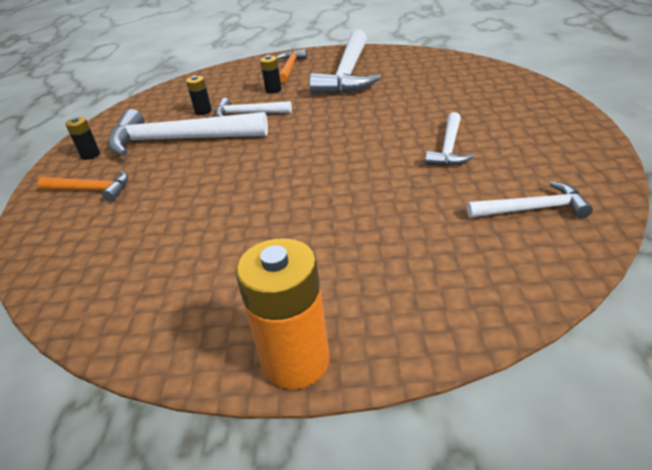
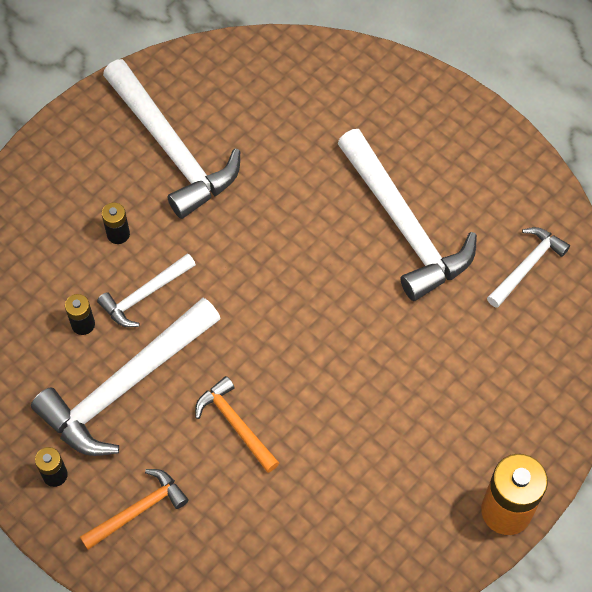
camera: 50 degrees left, 25 degrees up
orange hammer [276,49,307,83] -> orange hammer moved to [195,376,279,473]
white hammer [425,112,474,166] -> white hammer [337,129,477,301], size x1.92

